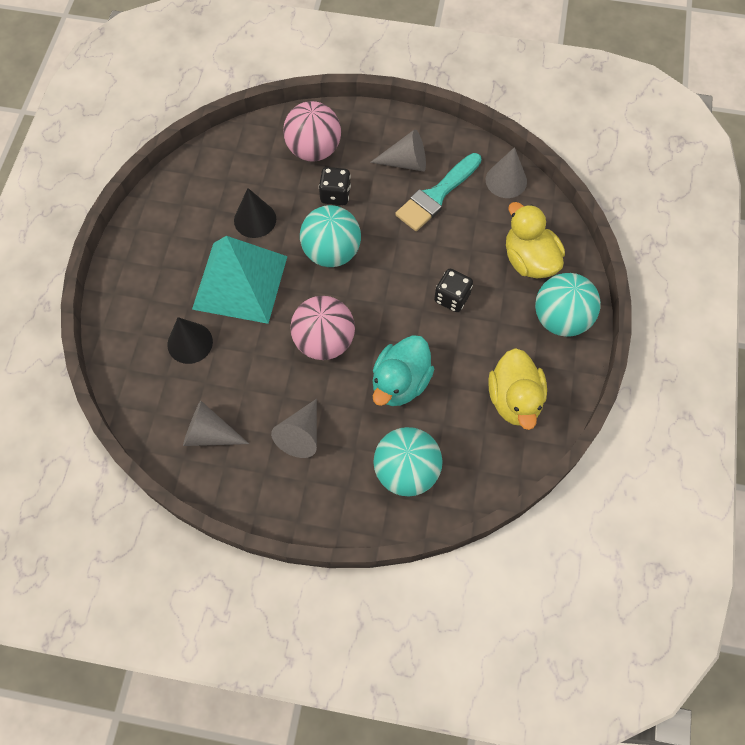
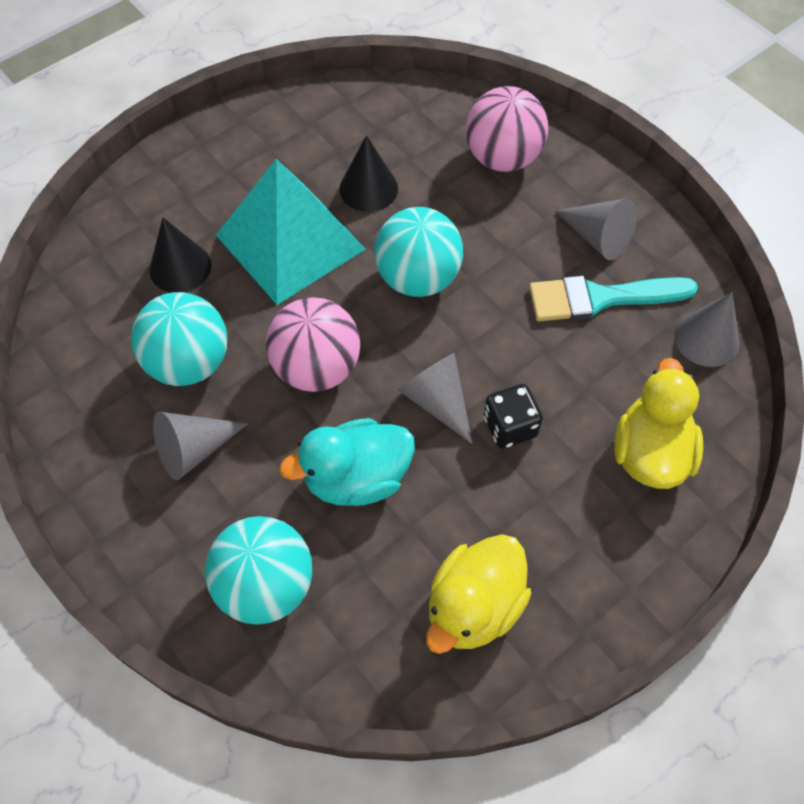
camera: 40 degrees right, 5 degrees down
grey cone [183,401,249,446] -> grey cone moved to [397,353,473,444]
black dice [319,167,351,205] -> none
turquoise ball [535,273,601,337] -> turquoise ball moved to [131,292,227,386]

